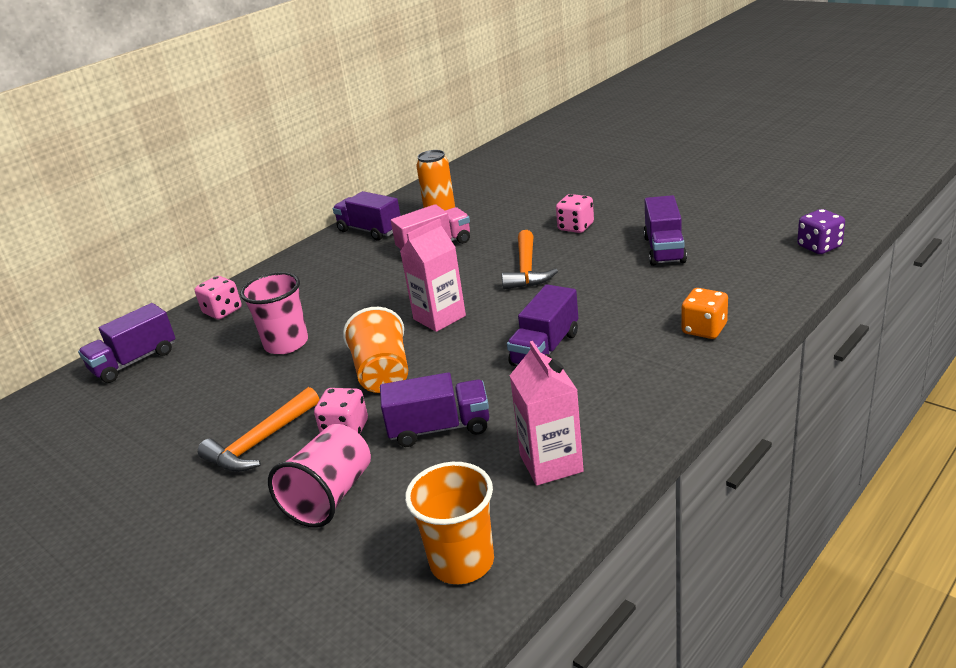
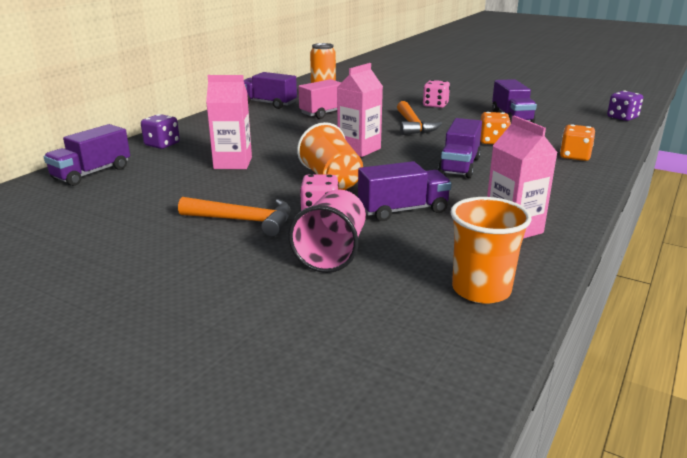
camera: 15 degrees left, 5 degrees down
pink dice [195,276,242,319] -> purple dice [141,114,180,149]
orange hammer [198,387,319,472] -> orange hammer turned 105 degrees counterclockwise [178,197,291,237]
pink cup [240,272,308,354] -> pink carton [206,75,252,169]
none -> orange dice [480,112,511,144]

